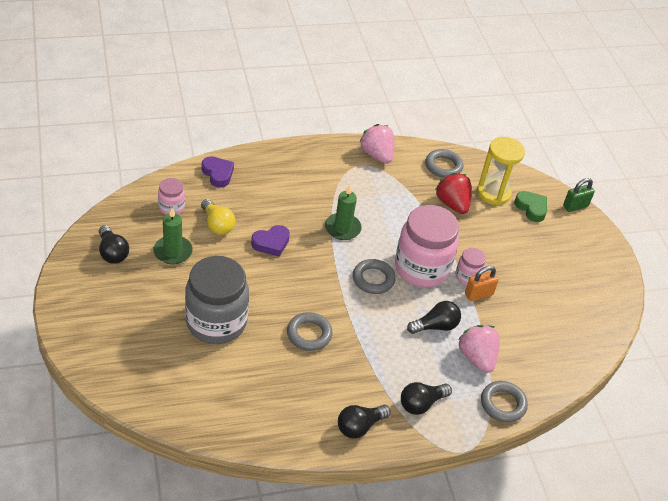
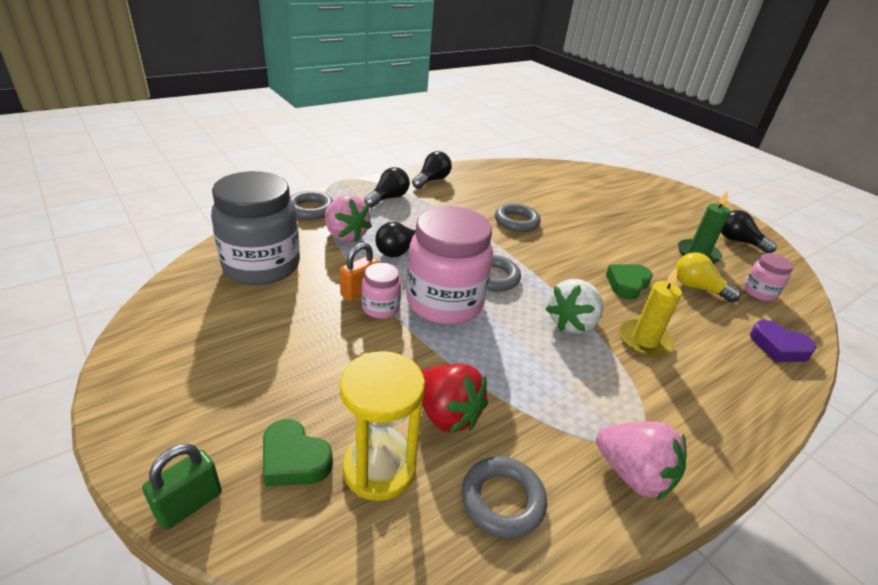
camera: 160 degrees right, 10 degrees down
grey jar [185,256,249,344] -> grey jar moved to [211,171,300,285]
purple heart [251,225,290,257] -> green heart [606,264,653,300]
green candle [325,185,362,240] -> white strawberry [546,279,603,334]
none -> yellow candle [619,268,682,357]

